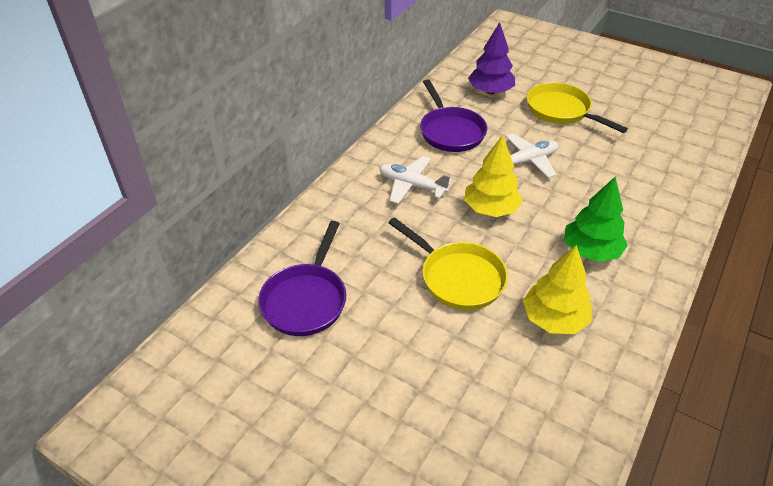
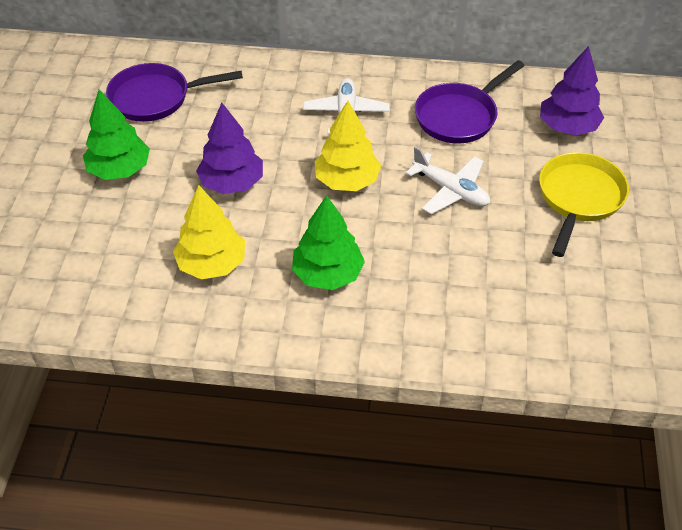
camera: 65 degrees right, 5 degrees up
yellow pan [388,217,508,310] -> purple tree [196,103,263,194]
none -> green tree [83,89,150,180]

